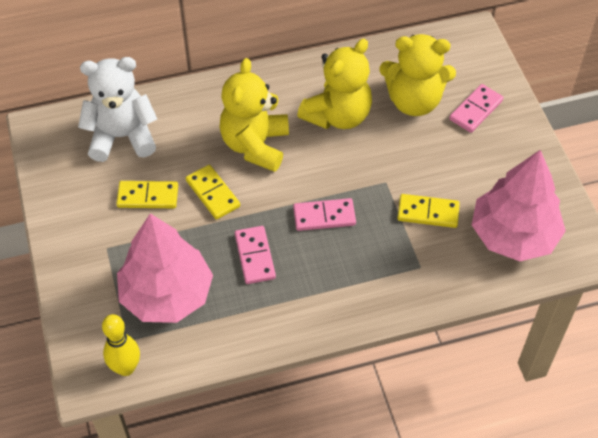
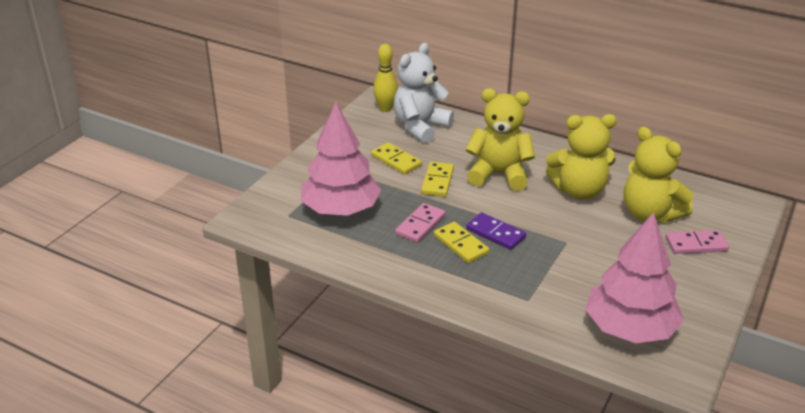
camera: 45 degrees right, 20 degrees down
white teddy bear [78,57,157,162] -> white teddy bear turned 90 degrees counterclockwise [394,43,454,143]
yellow bowling pin [102,314,140,376] -> yellow bowling pin moved to [373,44,398,112]
yellow teddy bear [219,58,289,172] -> yellow teddy bear turned 45 degrees clockwise [465,88,535,191]
pink domino [293,198,356,231] -> purple domino [466,212,526,250]
yellow domino [397,194,460,228] -> yellow domino moved to [434,222,489,263]

